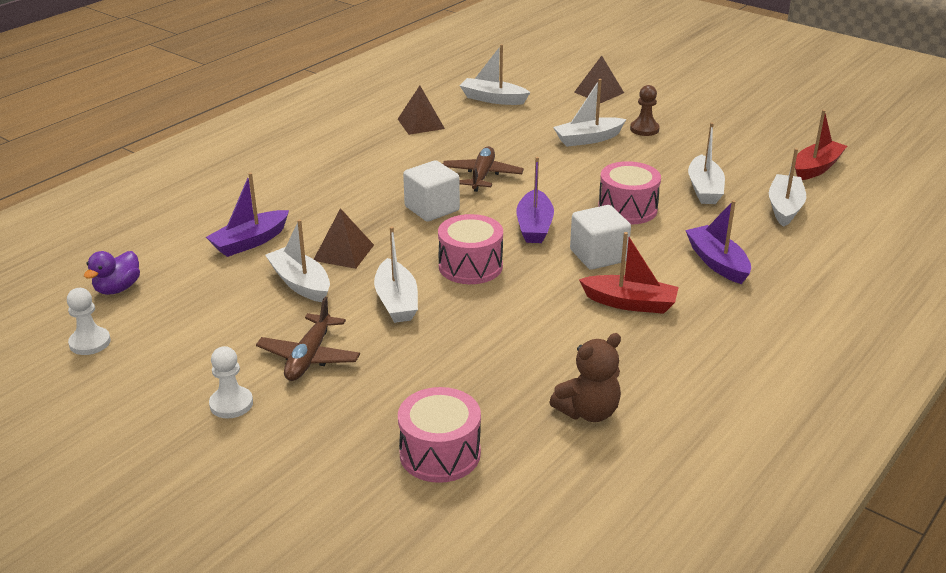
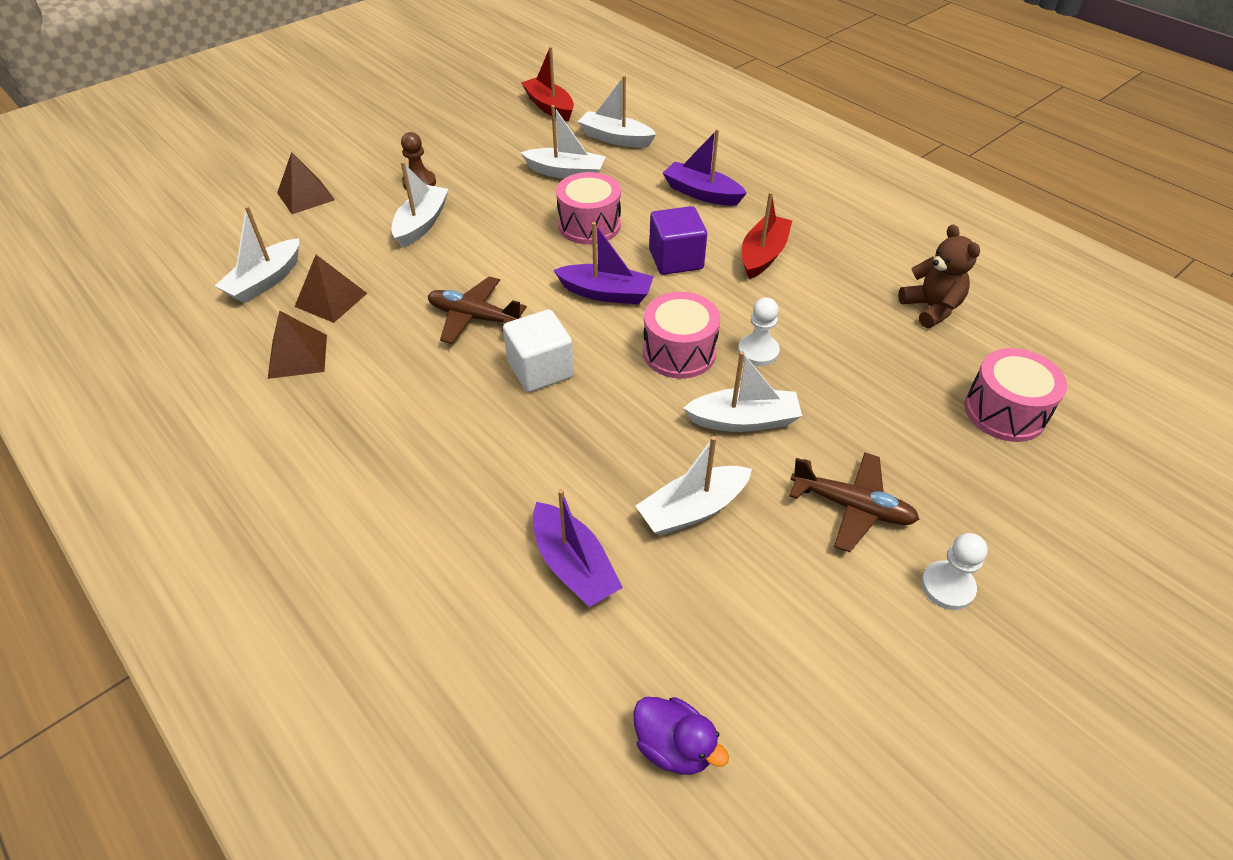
camera: 80 degrees left, 15 degrees up
white pawn [67,288,111,355] -> white pawn moved to [738,297,780,366]
brown pyramid [314,208,374,269] -> brown pyramid moved to [294,255,367,323]
white boat [553,79,626,147] -> white boat turned 150 degrees counterclockwise [391,161,449,247]
white cube [570,205,631,270] -> purple cube [649,206,707,275]
purple boat [685,200,751,284] -> purple boat turned 45 degrees clockwise [663,129,747,206]

